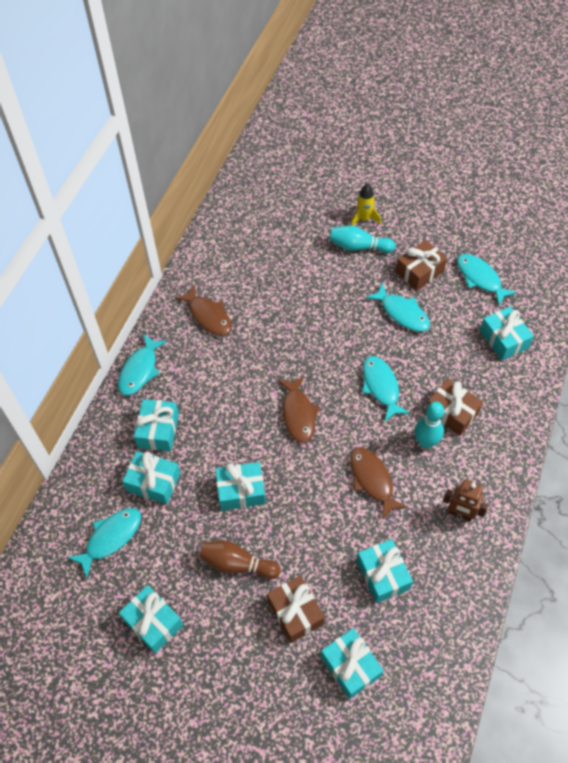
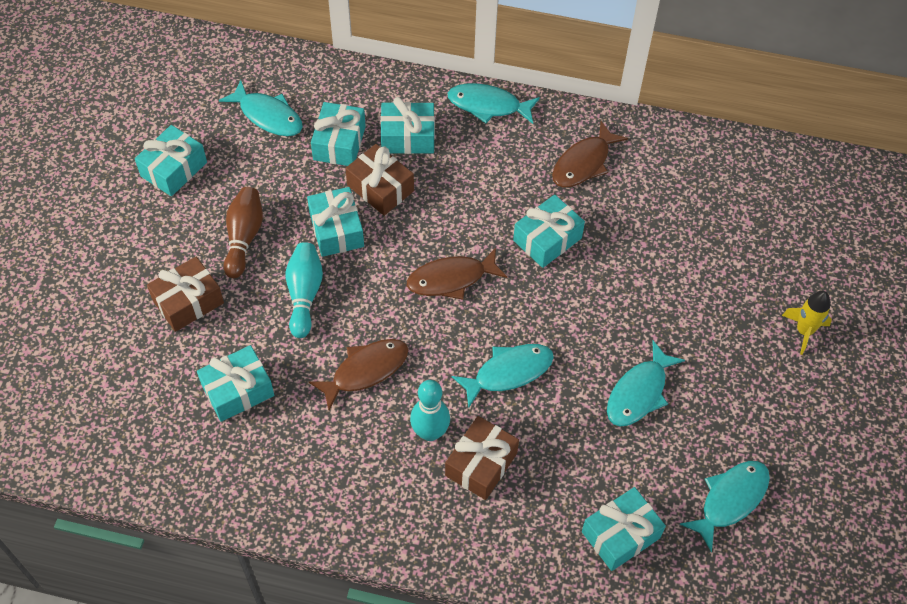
camera: 80 degrees right, 0 degrees up
turquoise gift [321,628,384,699] -> turquoise gift moved to [513,195,585,268]
turquoise bowling pin [329,225,396,253] -> turquoise bowling pin moved to [286,242,323,338]
brown gift [396,240,447,291] -> brown gift moved to [345,144,414,216]
brown robot [443,480,489,522] -> none

